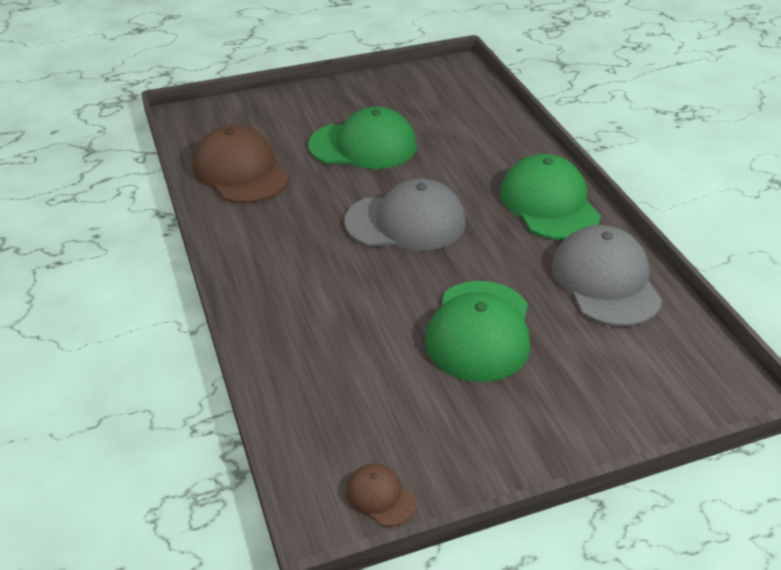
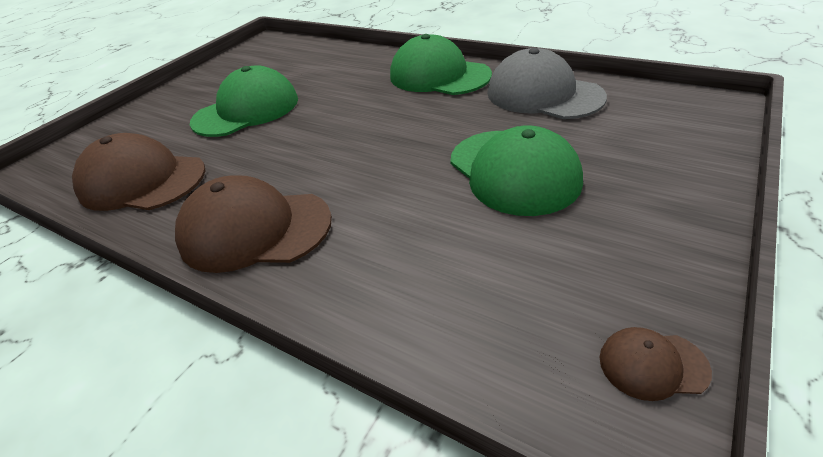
camera: 35 degrees left, 0 degrees up
grey cap [344,178,465,251] -> none
none -> brown cap [175,175,332,273]

